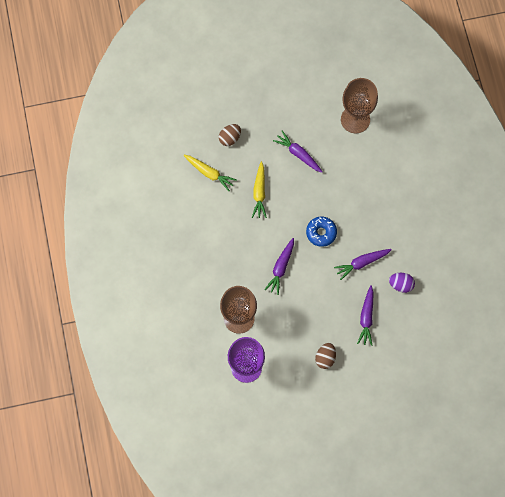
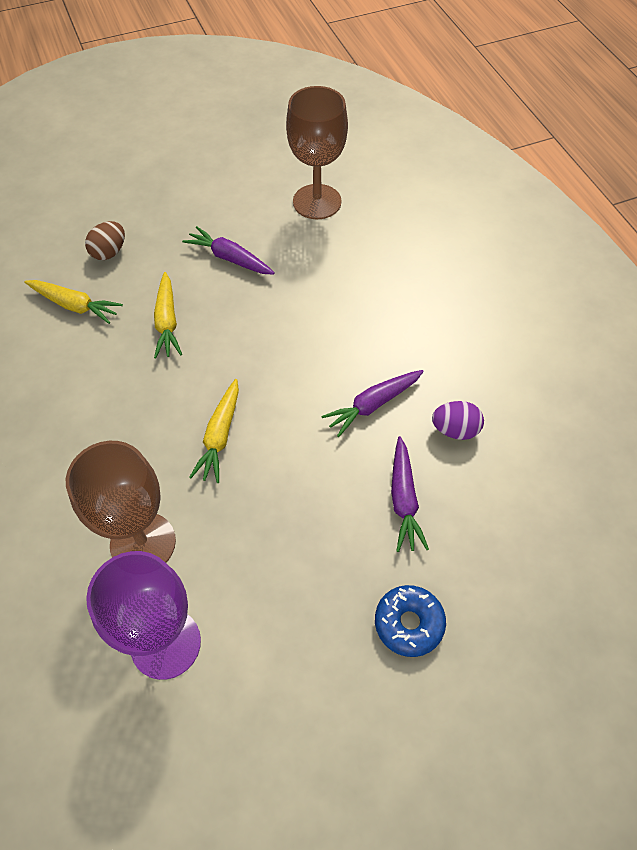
camera: 10 degrees left, 15 degrees down
purple carrot [264,238,294,295] -> yellow carrot [189,379,239,483]
blue donut [306,217,337,247] -> blue donut moved to [375,585,446,657]
brown egg [315,343,336,369] -> none

